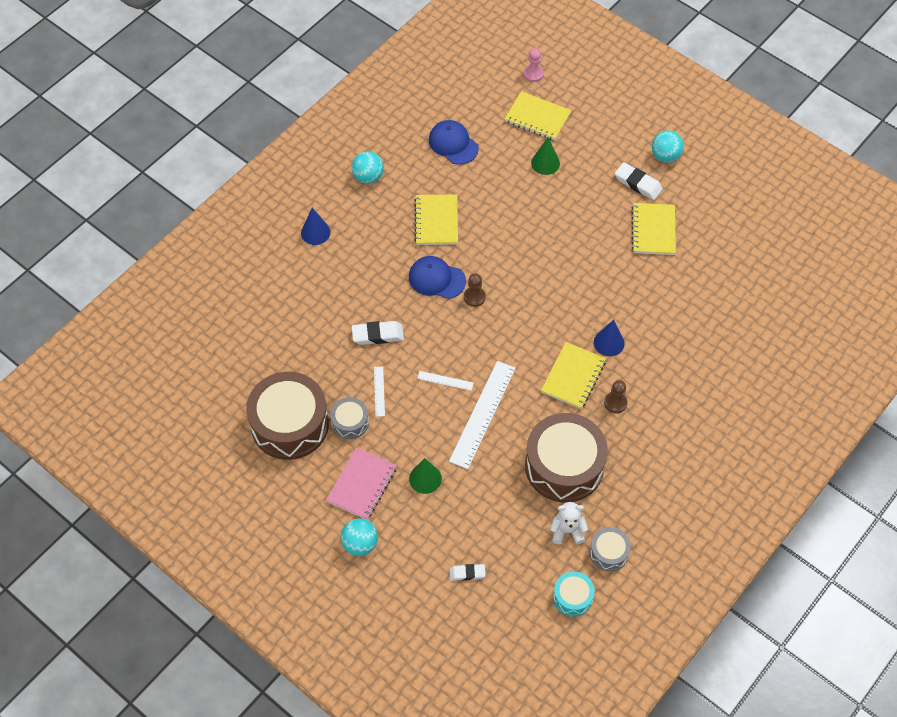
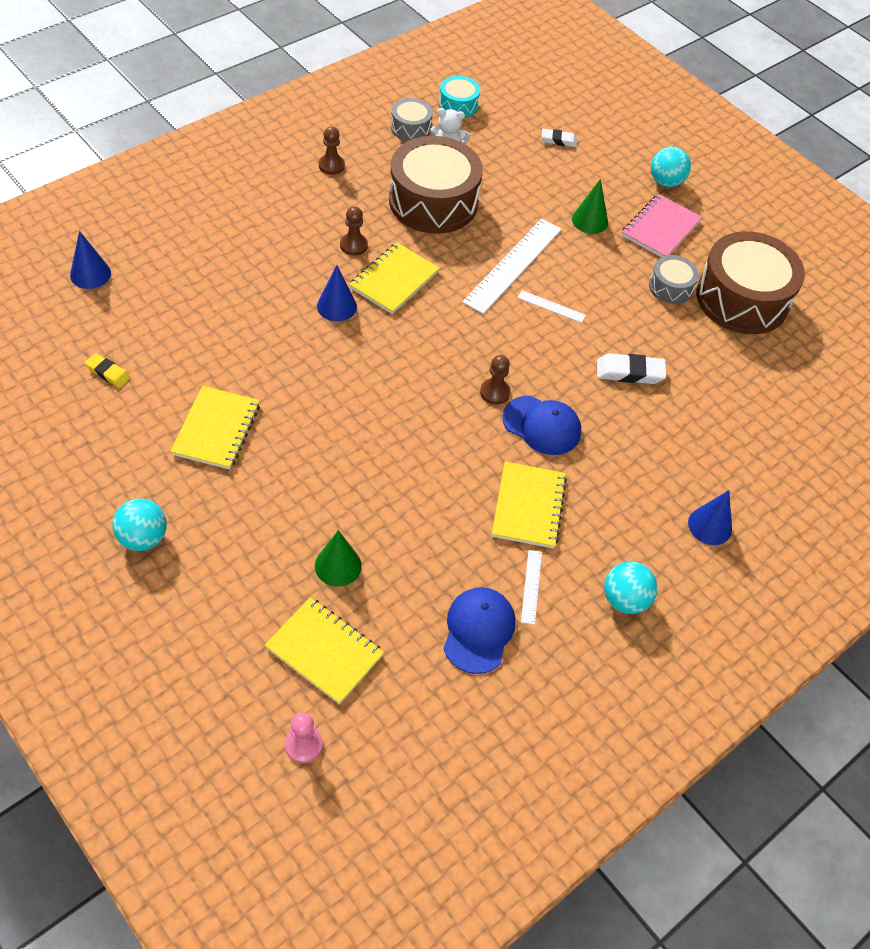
camera: 175 degrees left, 5 degrees down
white ruler [374,367,385,417] -> white ruler moved to [521,550,542,625]
blue cap [429,120,479,165] -> blue cap turned 135 degrees counterclockwise [443,587,516,674]
white eraser [615,162,663,200] -> none
none -> blue cone [70,231,111,289]
none -> yellow eraser [85,353,130,388]
none -> brown pawn [319,126,345,175]

